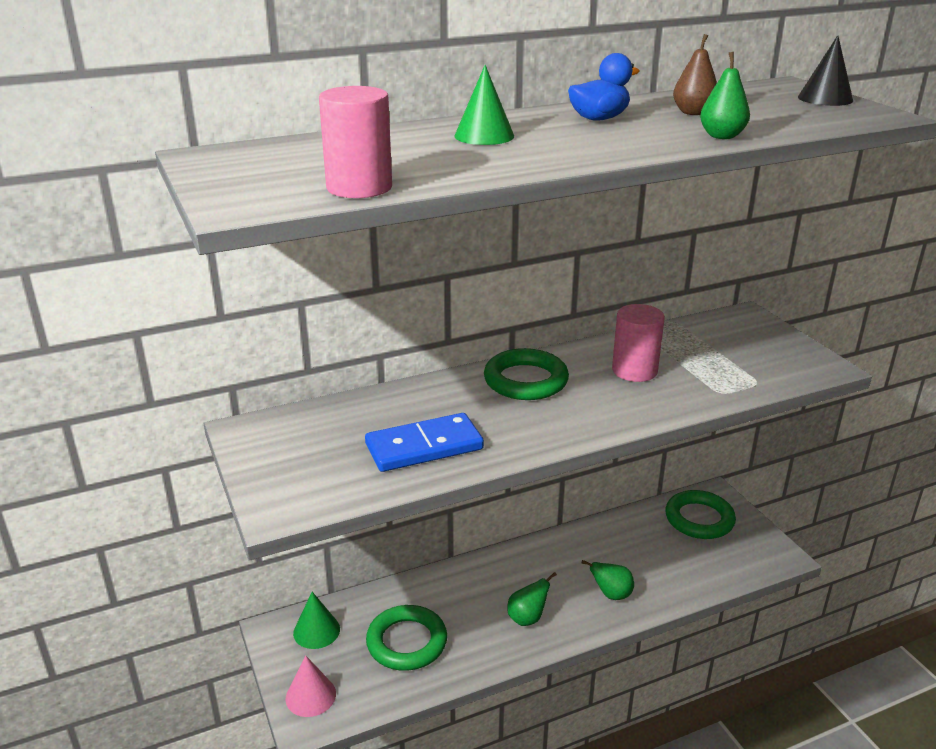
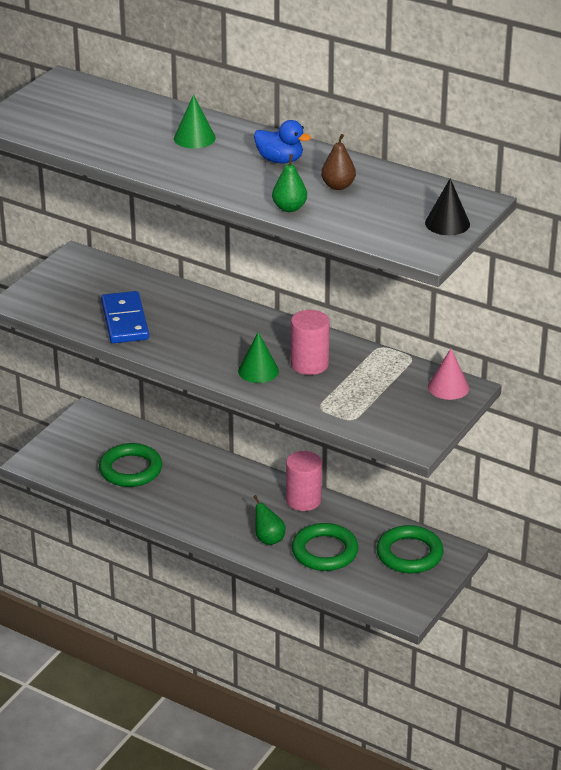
camera: 55 degrees right, 5 degrees up
pink cone [285,655,336,717] -> pink cone moved to [428,349,469,400]
green cone [293,592,340,649] -> green cone moved to [238,332,279,383]
pink cylinder [319,86,392,198] -> pink cylinder moved to [286,451,322,511]
blue domino [365,413,484,472] -> blue domino turned 45 degrees clockwise [101,291,149,343]
green ring [484,348,569,400] -> green ring moved to [292,523,359,571]
green pear [507,572,557,626] -> none

